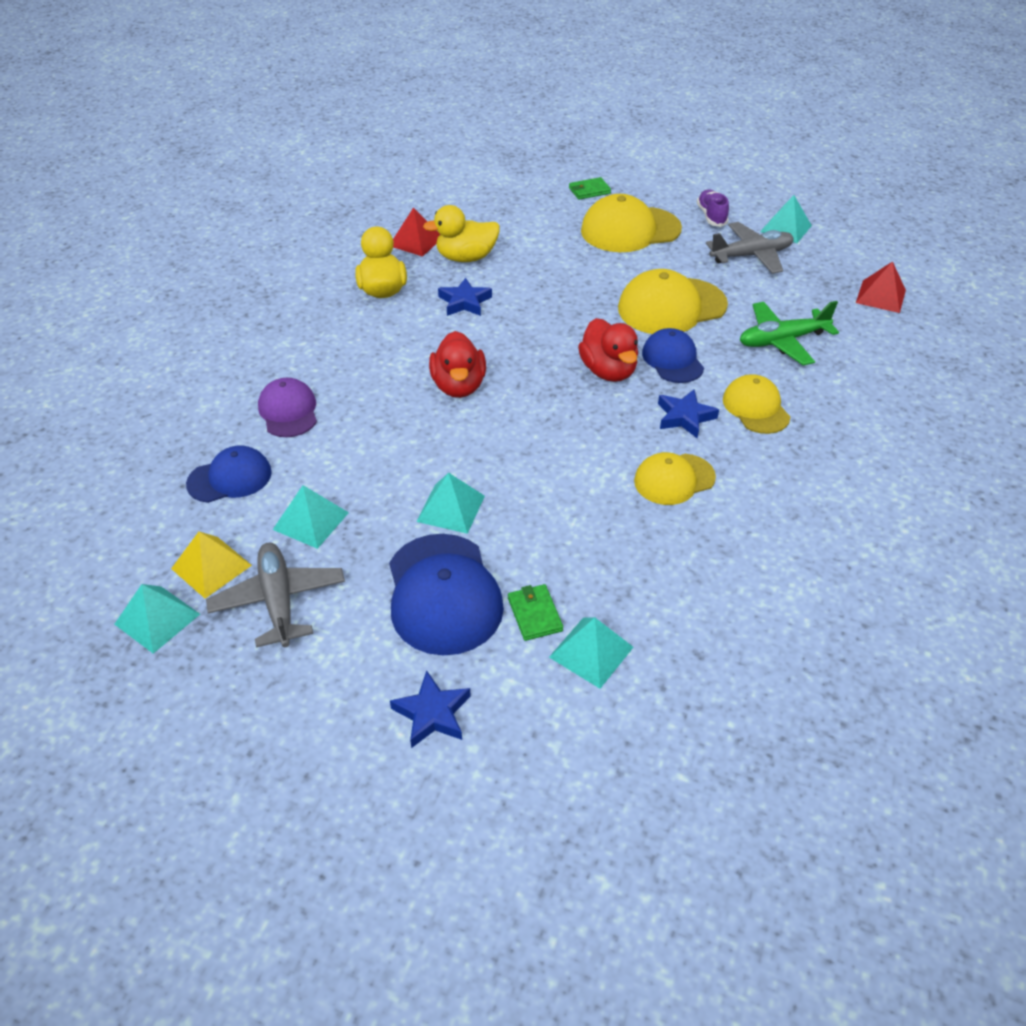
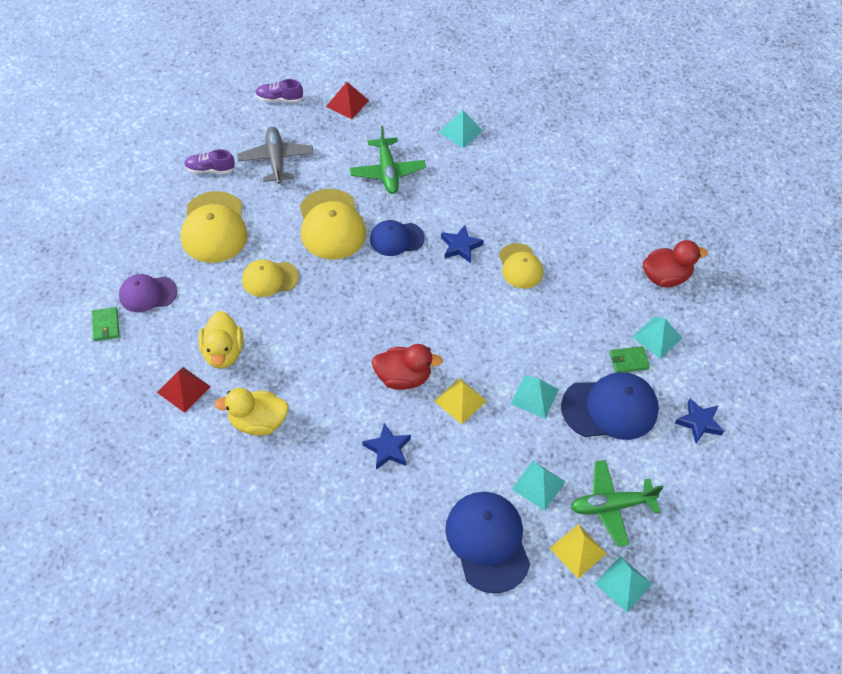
camera: 85 degrees left, 10 degrees up
blue cap [186,446,272,503] -> blue cap [445,492,530,594], size x1.62
grey plane [206,543,345,648] -> green plane [571,460,664,547]
purple cap [258,378,317,437] -> purple cap moved to [119,274,178,312]
blue star [438,278,492,316] -> blue star moved to [363,423,411,470]
green wallet [569,177,611,200] -> green wallet moved to [91,307,120,341]
red duck [578,318,638,382] -> red duck moved to [643,240,708,288]
yellow cap [723,374,790,434] -> yellow cap moved to [242,259,299,297]
turquoise pyramid [760,195,812,243] -> turquoise pyramid moved to [439,110,483,148]
none -> purple shoe [255,79,303,103]
none -> yellow pyramid [434,378,487,424]

